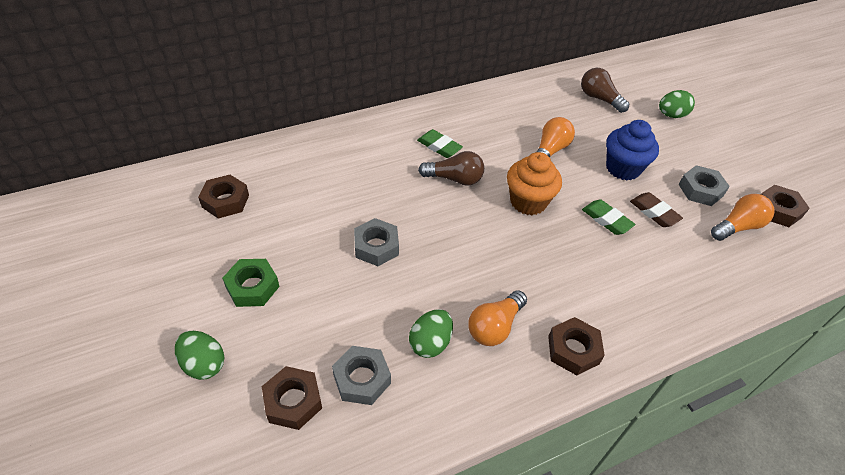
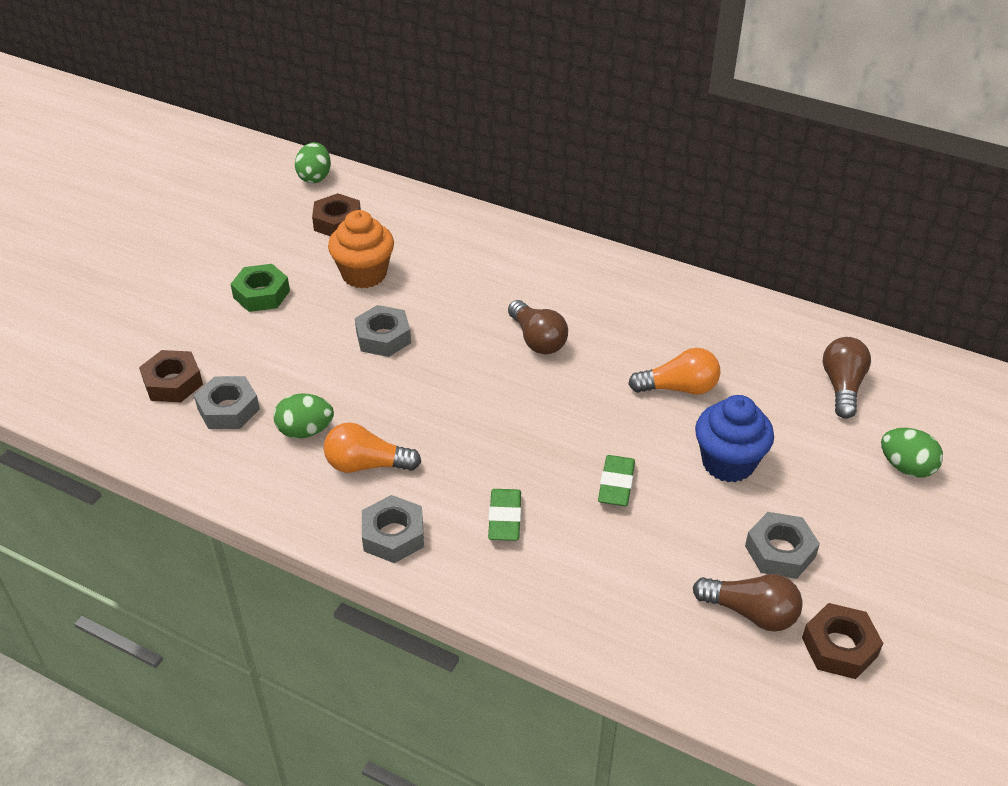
camera: 55 degrees right, 5 degrees down
green egg [175,331,225,380] -> green egg moved to [295,142,331,183]
green eraser [417,129,463,158] -> green eraser moved to [488,489,521,541]
orange cupcake [507,152,562,215] -> orange cupcake moved to [328,210,394,289]
brown nut [548,317,605,375] -> grey nut [362,495,424,563]
brown eraser [630,192,683,227] -> none
orange light bulb [711,194,775,241] -> brown light bulb [693,574,803,632]

